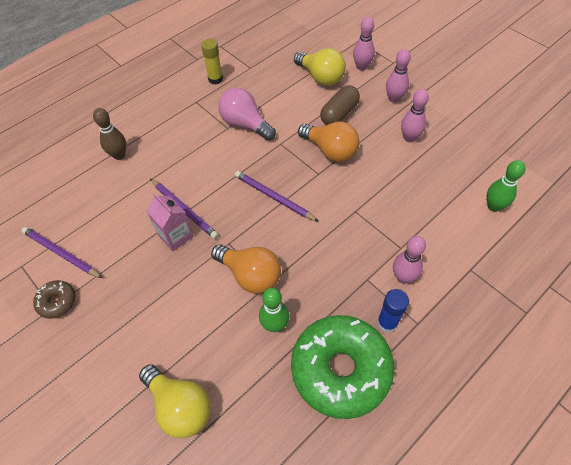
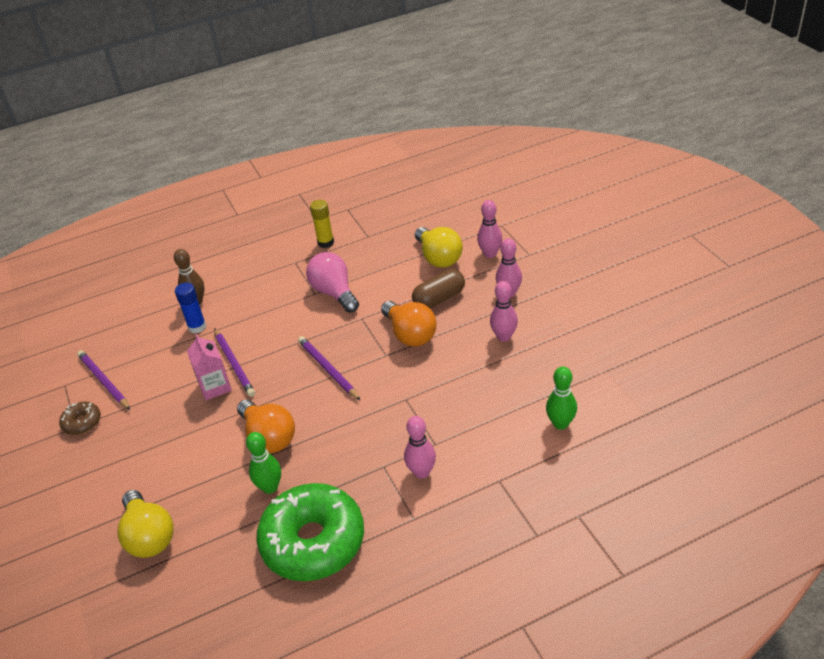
camera: 20 degrees right, 15 degrees down
blue glue stick [377,289,409,333] -> blue glue stick moved to [175,283,206,334]

